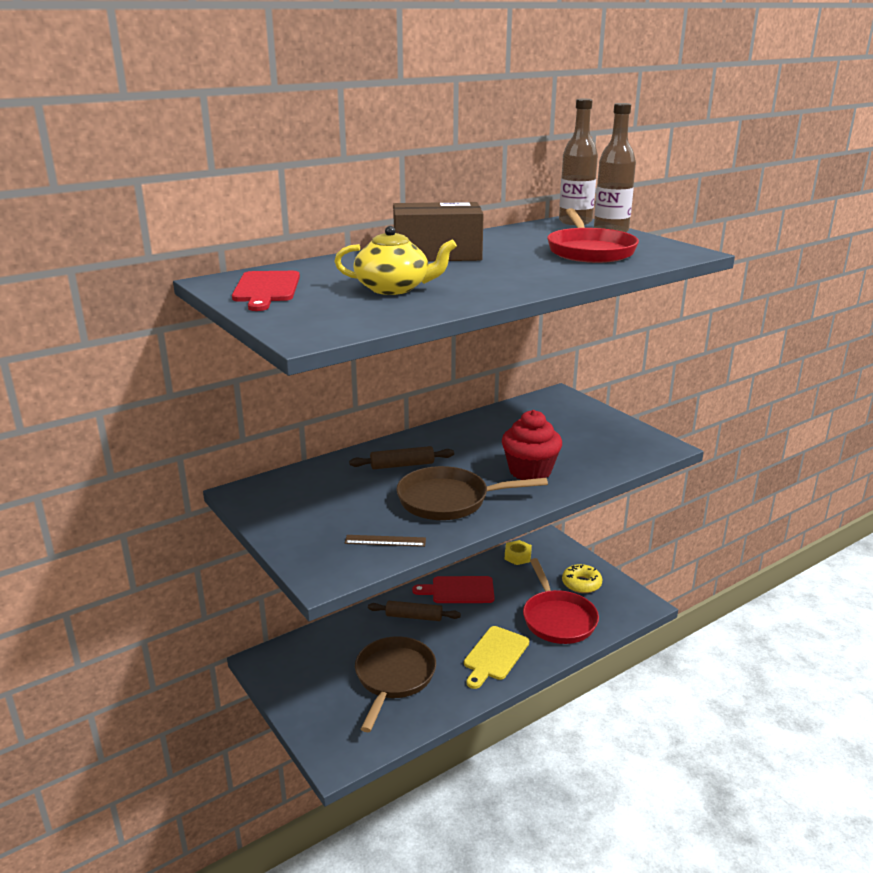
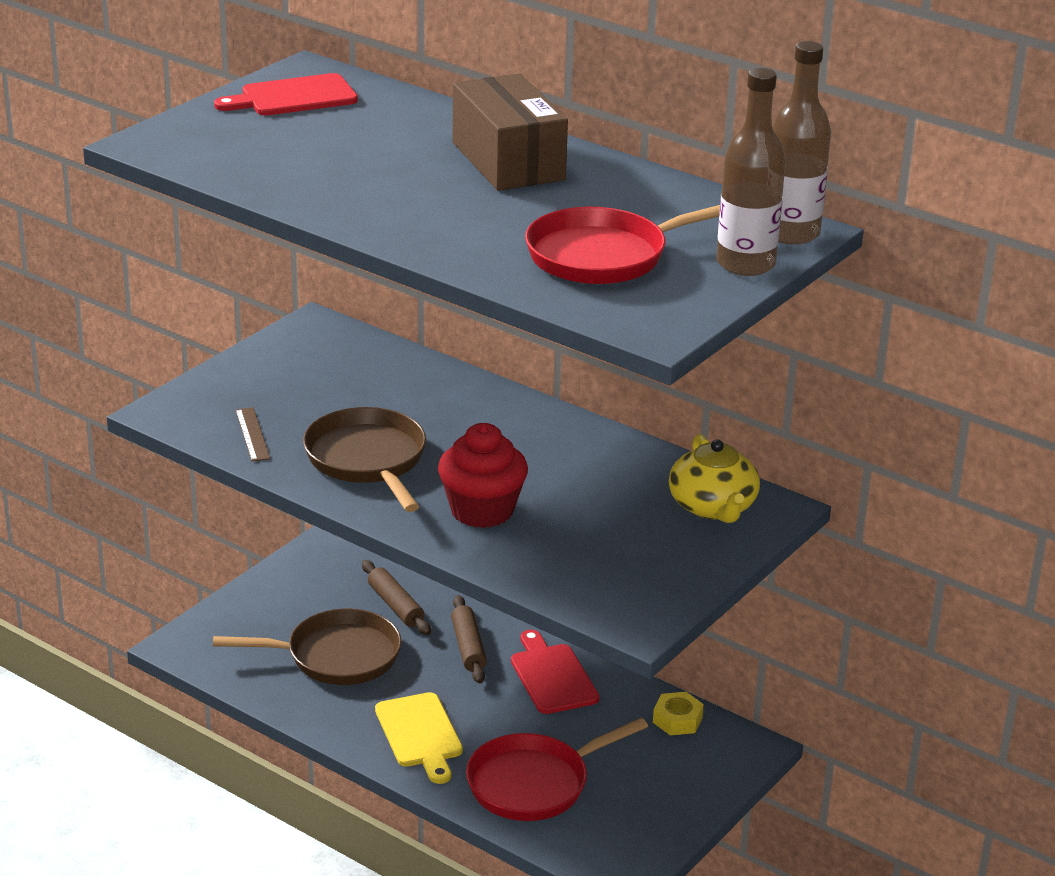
camera: 70 degrees right, 5 degrees up
yellow teapot [334,226,457,295] -> yellow teapot moved to [669,434,760,523]
brown rolling pin [349,446,454,469] -> brown rolling pin moved to [362,560,431,635]
yellow cutting board [464,626,529,689] -> yellow cutting board turned 120 degrees counterclockwise [375,692,463,784]
yellow donut [562,564,602,593] -> none

